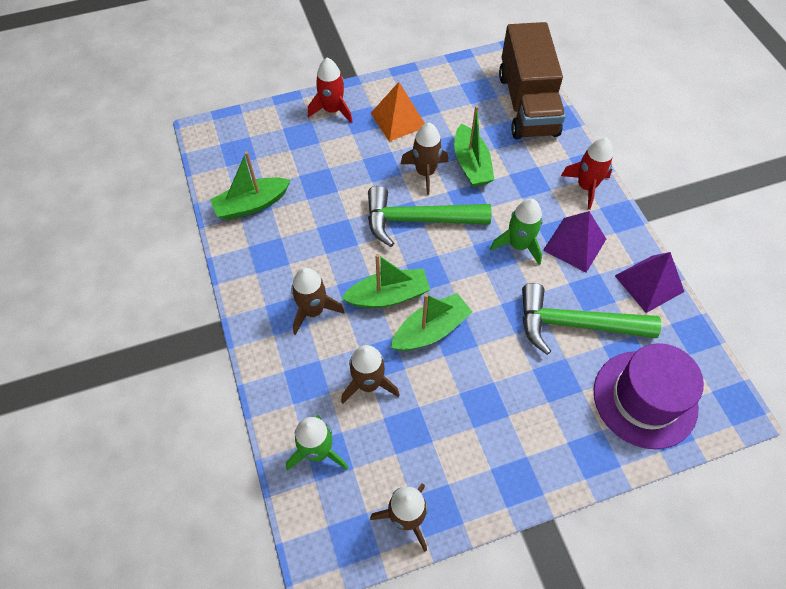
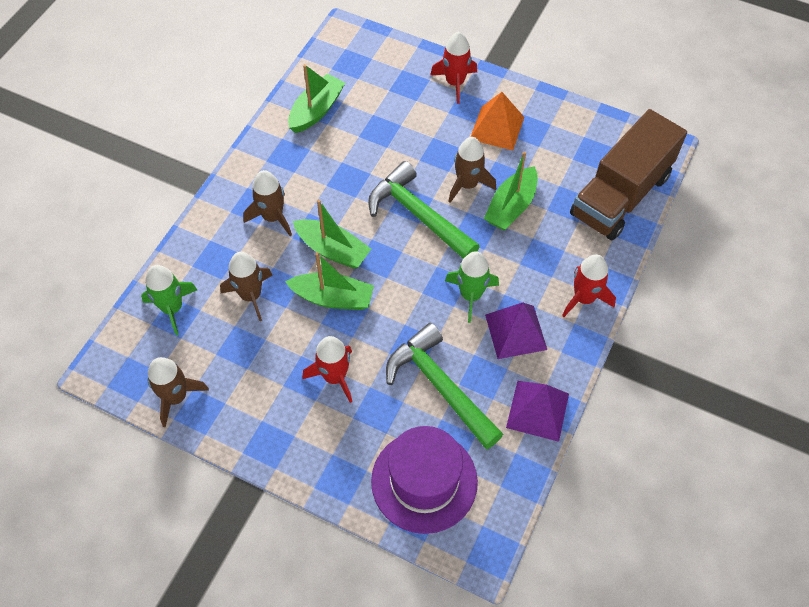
camera: 45 degrees right, 0 degrees up
green boat [210,151,290,220] -> green boat turned 105 degrees clockwise [288,64,345,133]
none -> red rocket [303,336,352,403]

